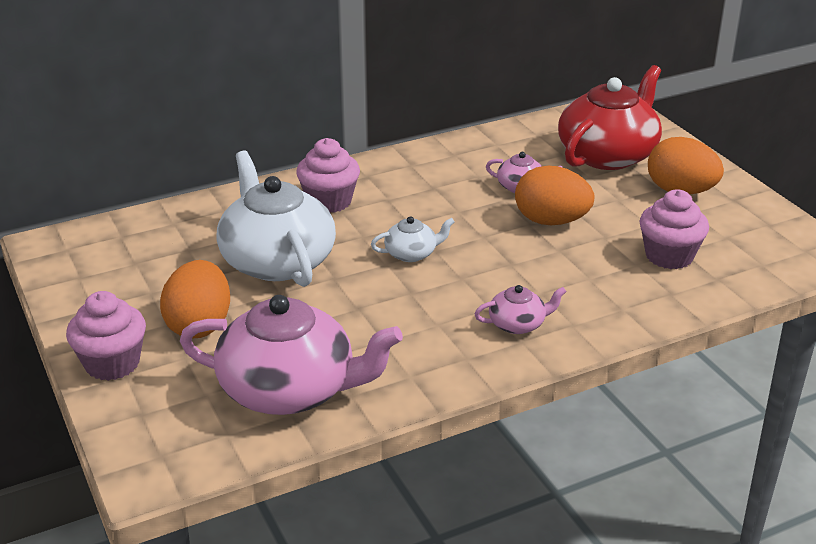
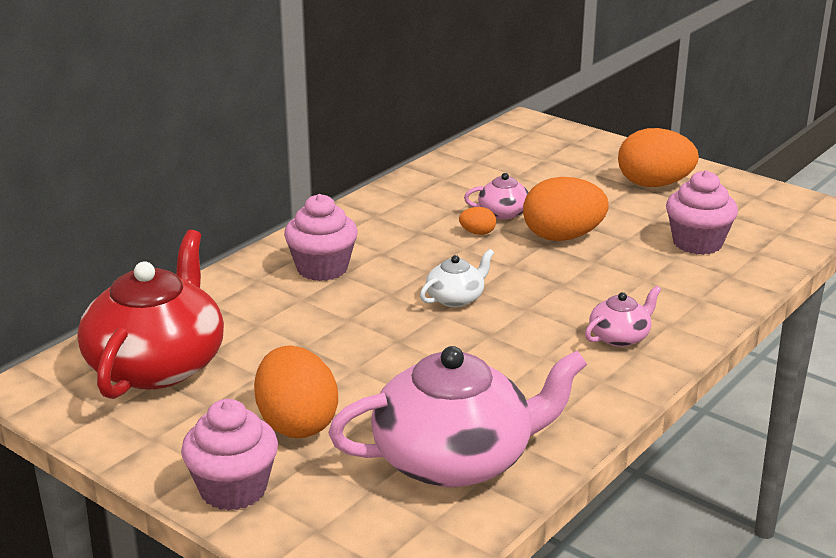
camera: 25 degrees left, 5 degrees down
white teapot [216,150,336,287] -> none
red teapot [558,65,662,170] -> red teapot moved to [77,230,224,399]
none -> orange egg [459,207,496,235]

